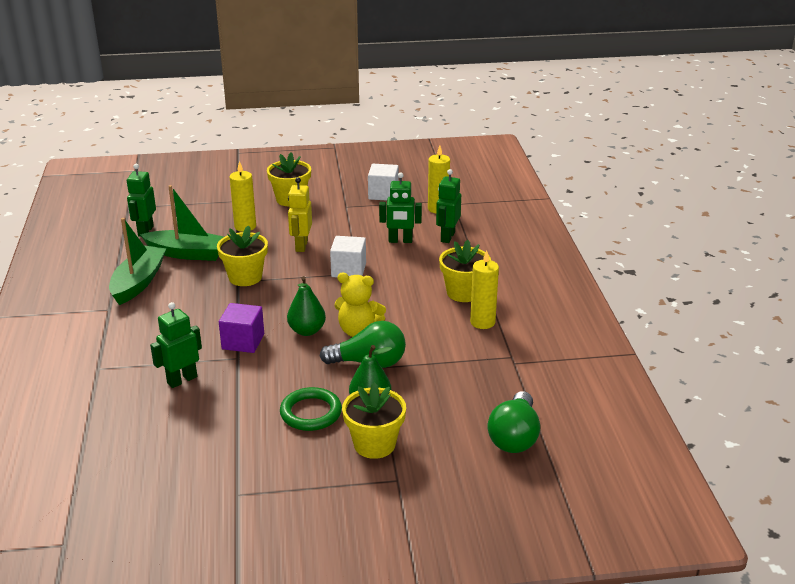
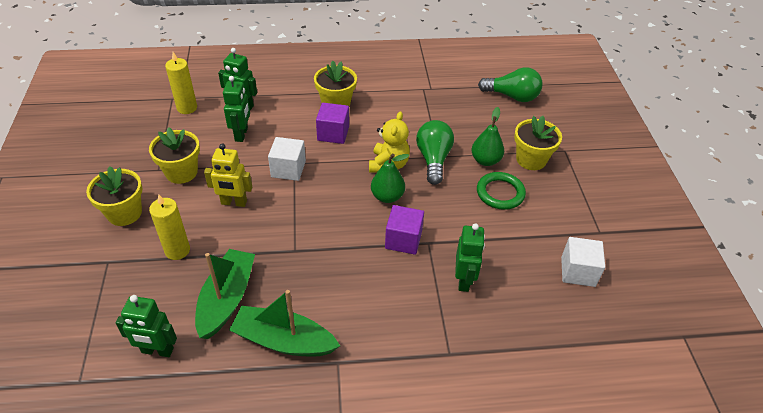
camera: 90 degrees left, 15 degrees up
green robot [150,302,202,388] -> green robot turned 135 degrees counterclockwise [455,223,485,292]
yellow flower pot [217,225,268,286] -> yellow flower pot moved to [149,127,200,184]
white cube [368,164,399,201] -> white cube moved to [561,237,605,287]
yellow candle [470,250,499,329] -> none
none -> purple cube [316,103,349,144]

